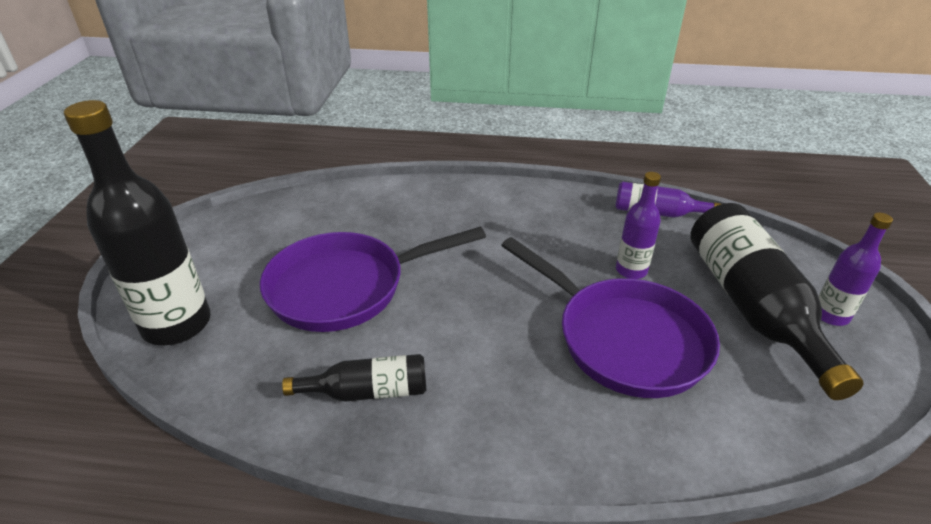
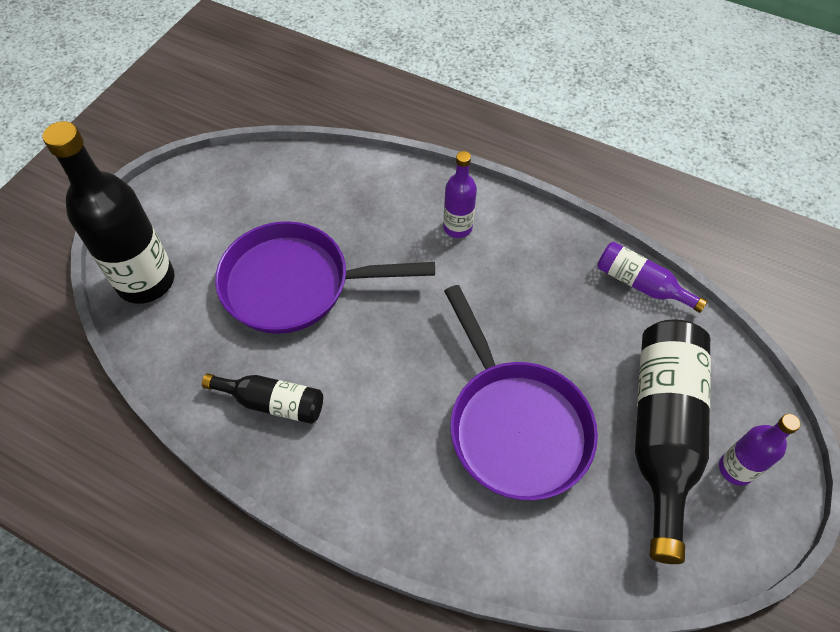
camera: 20 degrees right, 20 degrees up
purple bottle [616,172,661,279] -> purple bottle moved to [443,151,477,238]

